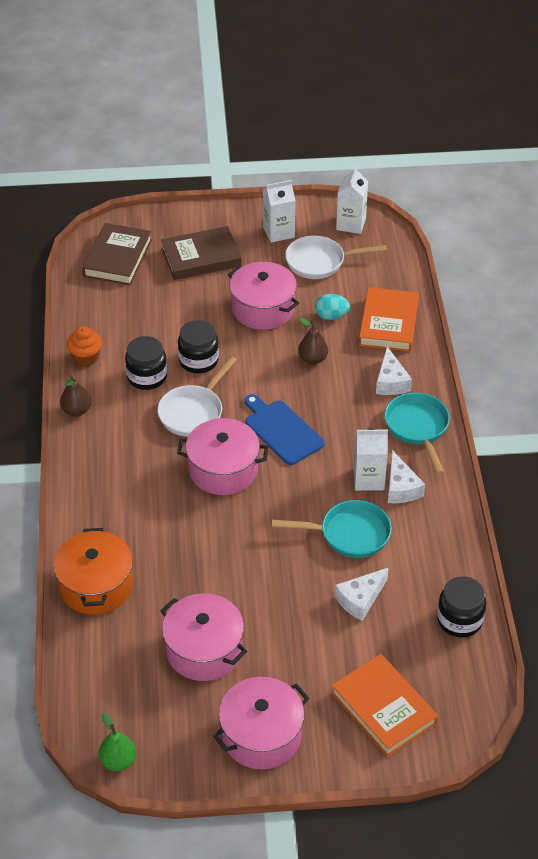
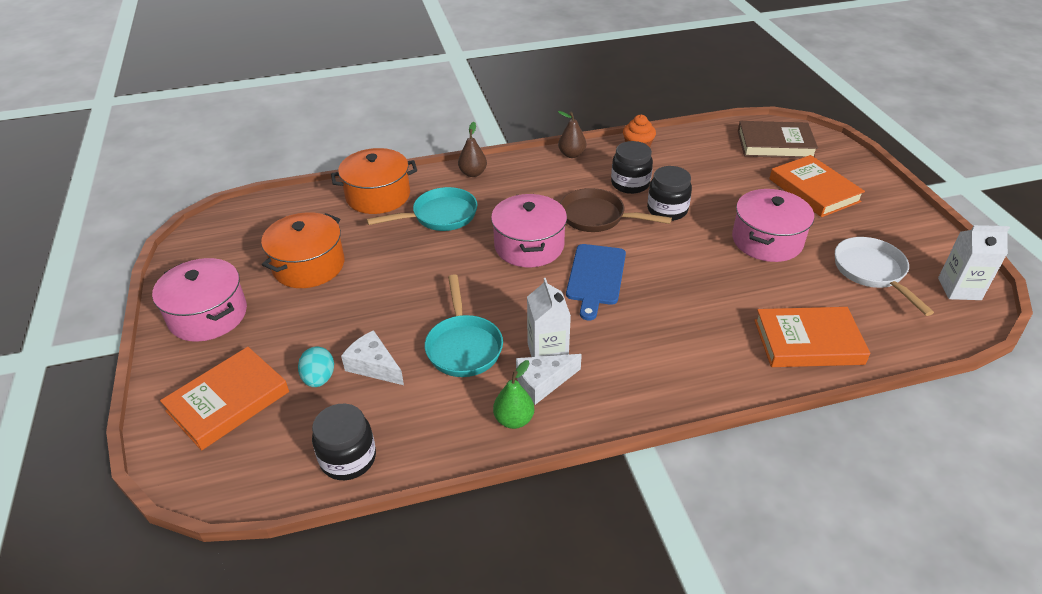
camera: 80 degrees right, 5 degrees down
green pear [99,713,136,771] -> green pear moved to [493,360,534,429]
white pan [158,356,237,437] -> brown pan [560,188,672,232]
pink pot [160,593,247,681] -> orange pot [261,212,344,288]
brown book [161,226,242,280] -> orange book [769,155,865,217]
blue cutting board [244,394,325,465] -> blue cutting board turned 150 degrees clockwise [566,244,626,320]
white carton [263,180,296,243] -> none
brown pear [298,317,328,365] -> brown pear moved to [458,122,487,177]
turquoise egg [315,294,350,320] -> turquoise egg moved to [298,347,334,387]
white cheese [376,346,412,395] -> none
turquoise pan [385,393,450,475] -> turquoise pan moved to [366,187,477,231]

